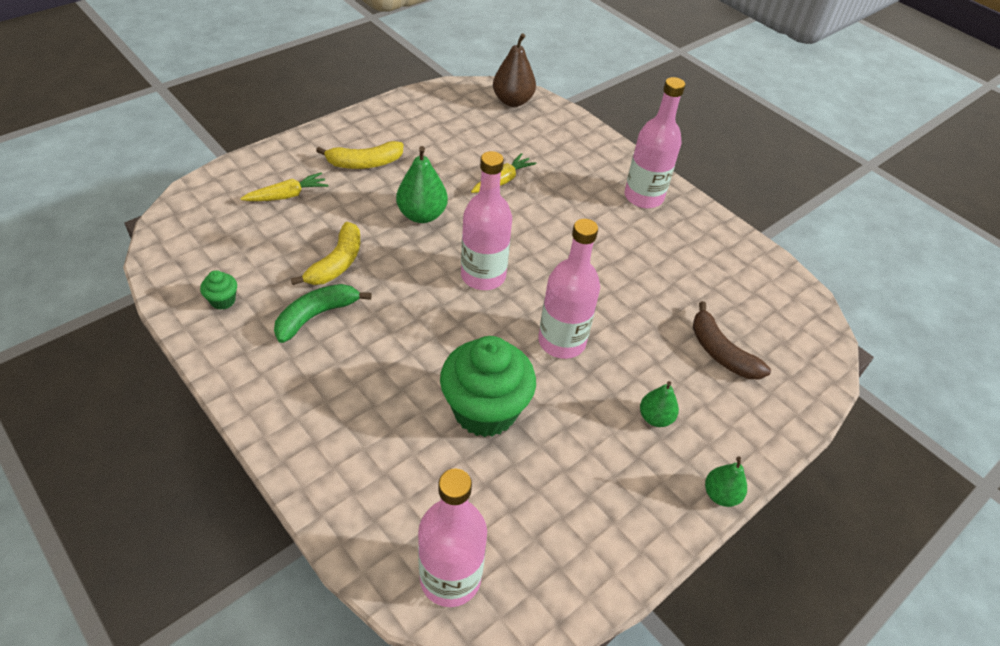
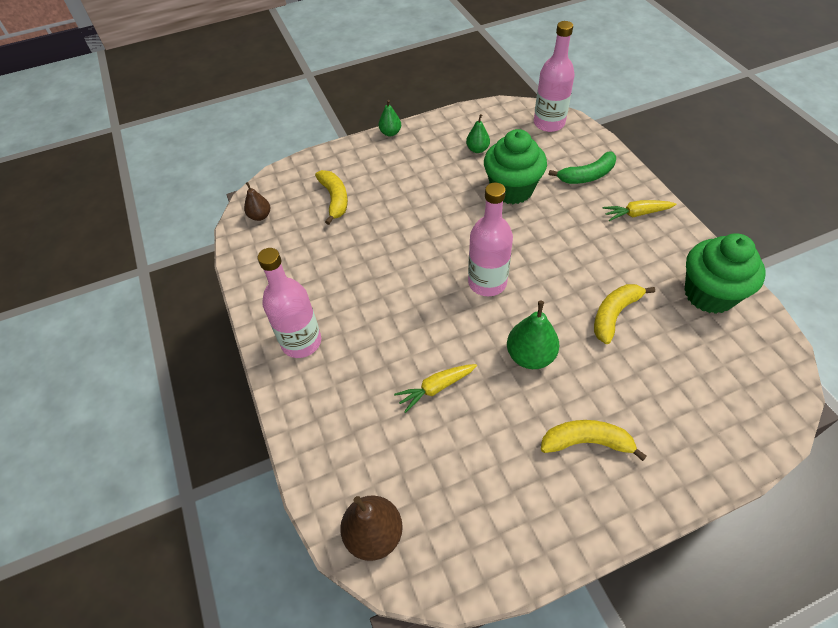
camera: 155 degrees left, 5 degrees up
green cupcake [200,270,237,310] -> green cupcake [684,233,766,314], size x2.41
yellow carrot [240,172,328,201] -> yellow carrot moved to [603,200,677,221]
green banana [274,284,372,343] -> green banana moved to [549,151,616,184]
pink bottle [538,219,600,359] -> none
green pear [640,381,679,427] -> green pear moved to [466,114,490,153]
brown banana [693,301,771,379] -> yellow banana [315,170,348,225]
none -> brown pear [244,182,270,221]

